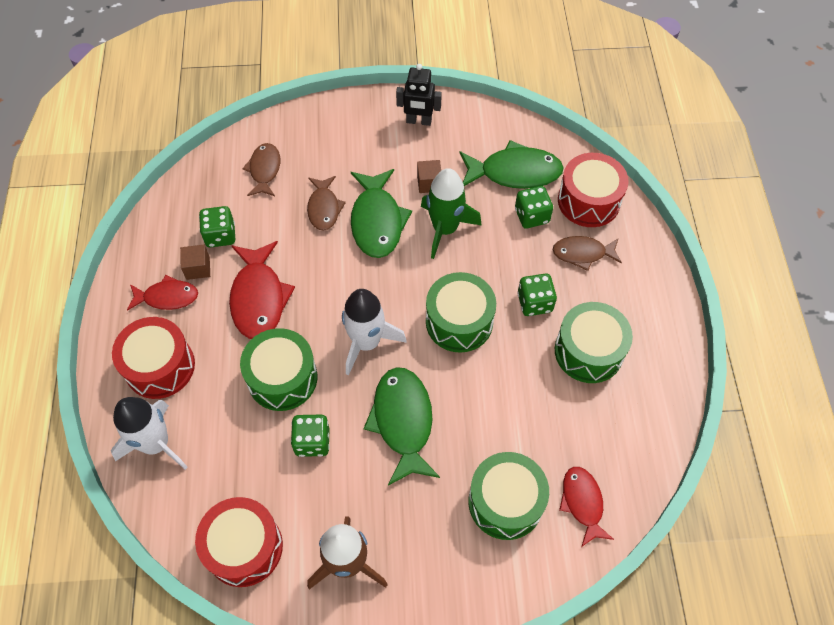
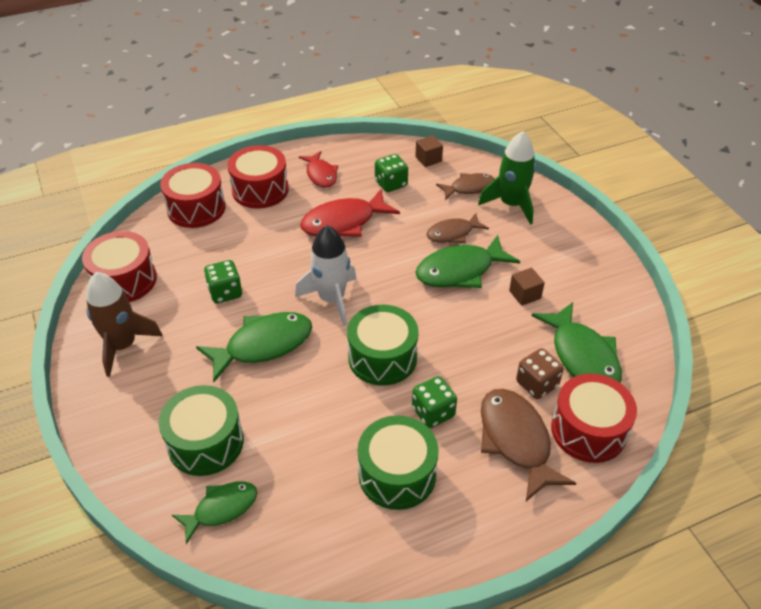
camera: 70 degrees right, 15 degrees down
white rocket [111,397,188,470] -> red drum [160,163,226,228]
brown cube [180,245,210,280] -> brown cube moved to [415,135,443,167]
green drum [240,328,317,411] -> none
black robot [396,64,442,126] -> none
green rocket [421,168,482,259] -> green rocket moved to [478,131,536,225]
green dice [515,186,553,229] -> brown dice [516,348,564,399]
brown fish [553,236,622,271] -> brown fish [481,389,576,501], size x1.60
red fish [559,467,614,547] -> green fish [172,481,257,544]

